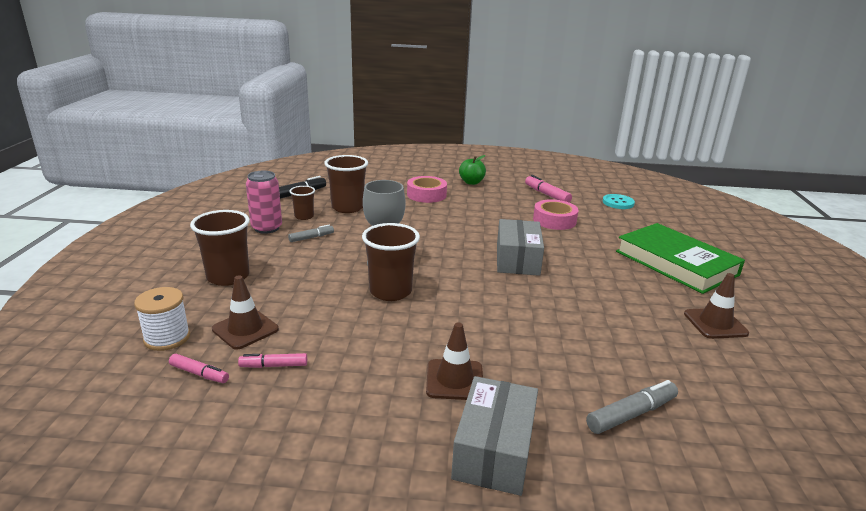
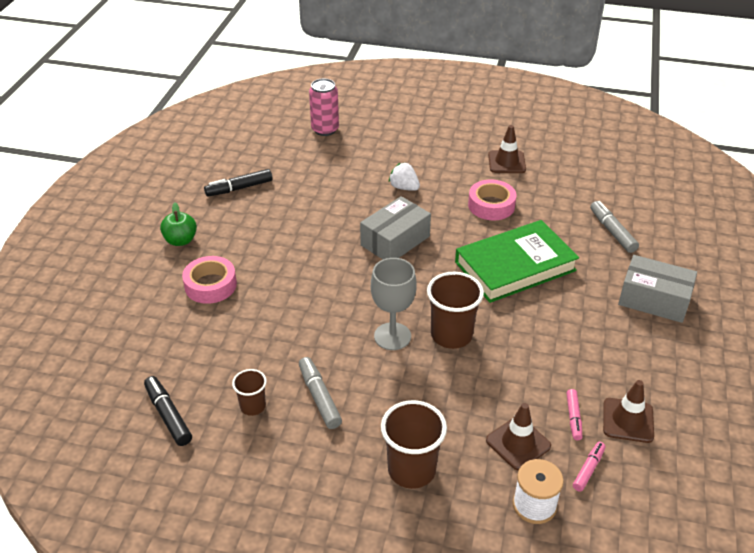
camera: 80 degrees left, 15 degrees up
pink can [246,171,282,234] -> pink can moved to [309,79,339,136]
grey marker [288,224,334,242] -> grey marker [299,357,342,429], size x1.54
brown cup [324,155,368,213] -> none
brown traffic cone [426,322,483,400] -> brown traffic cone moved to [603,380,654,443]
grey box [497,219,544,276] -> grey box turned 60 degrees counterclockwise [360,196,431,259]
pink marker [525,175,572,203] -> black marker [204,169,273,197]
pink tape [533,199,579,230] -> pink tape moved to [468,180,517,220]
turquoise button [603,194,635,209] -> none
green book [616,223,745,294] -> green book moved to [455,220,579,303]
none -> white strawberry [389,162,420,191]

